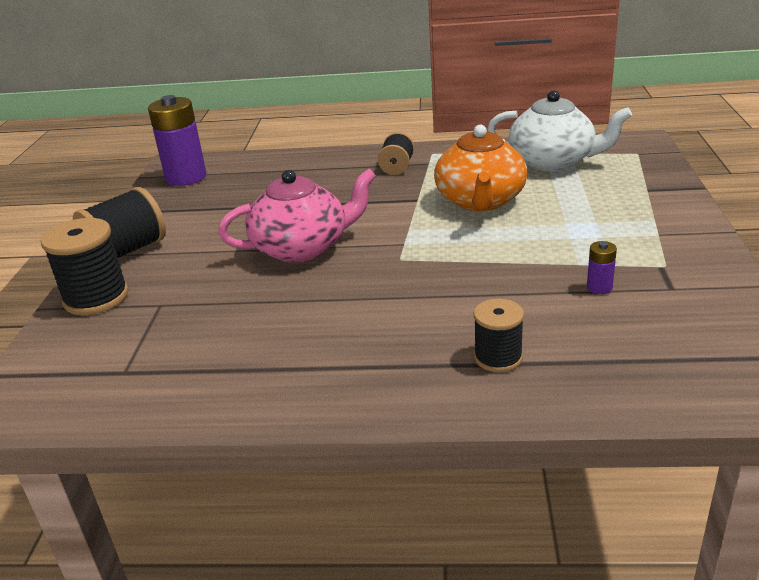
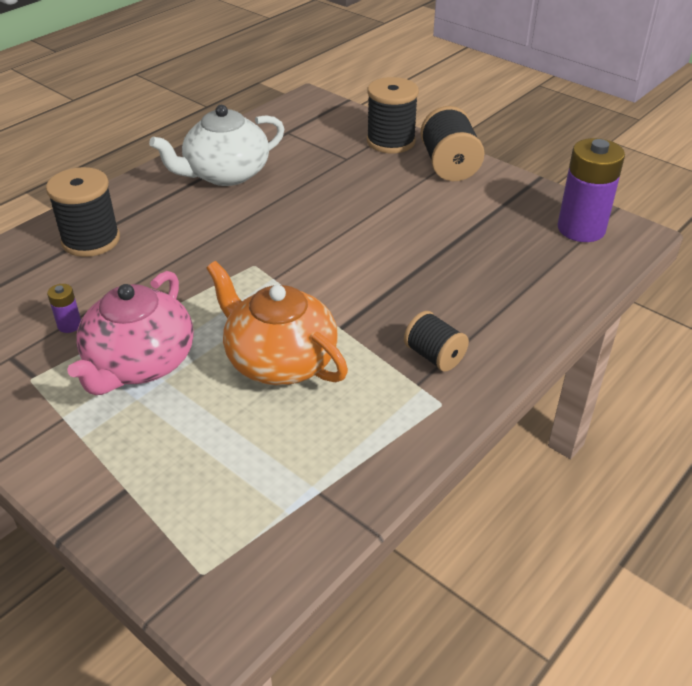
camera: 125 degrees right, 10 degrees up
pink teapot [218,169,376,263] -> pink teapot moved to [67,271,194,395]
black spool [474,299,524,372] -> black spool [46,167,120,257], size x1.60
white teapot [487,90,632,171] -> white teapot moved to [149,105,285,186]

